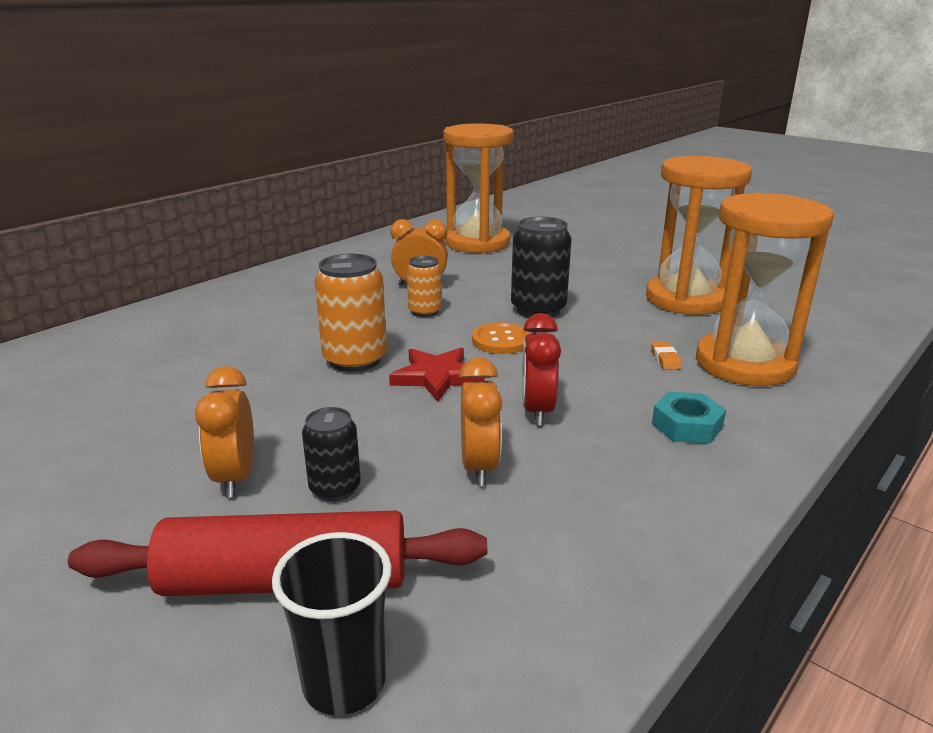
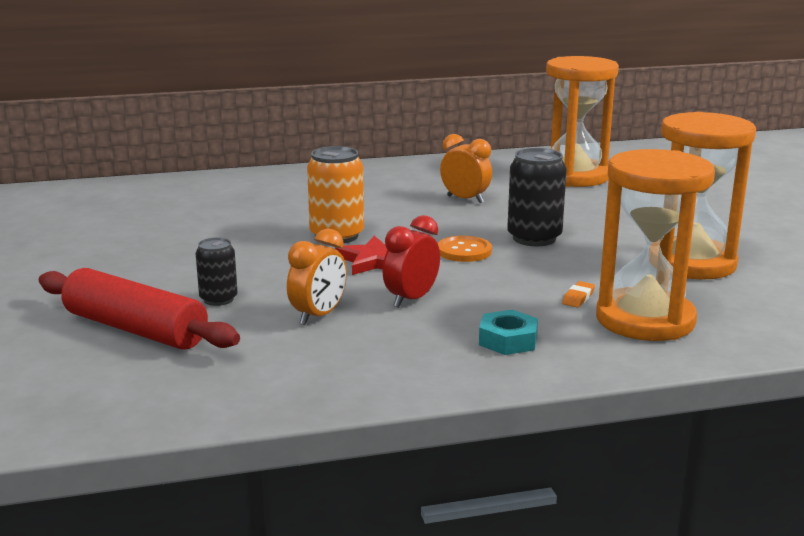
camera: 35 degrees right, 5 degrees down
orange clock [195,366,254,498] -> none
black cup [272,532,392,715] -> none
orange can [407,256,442,317] -> none

